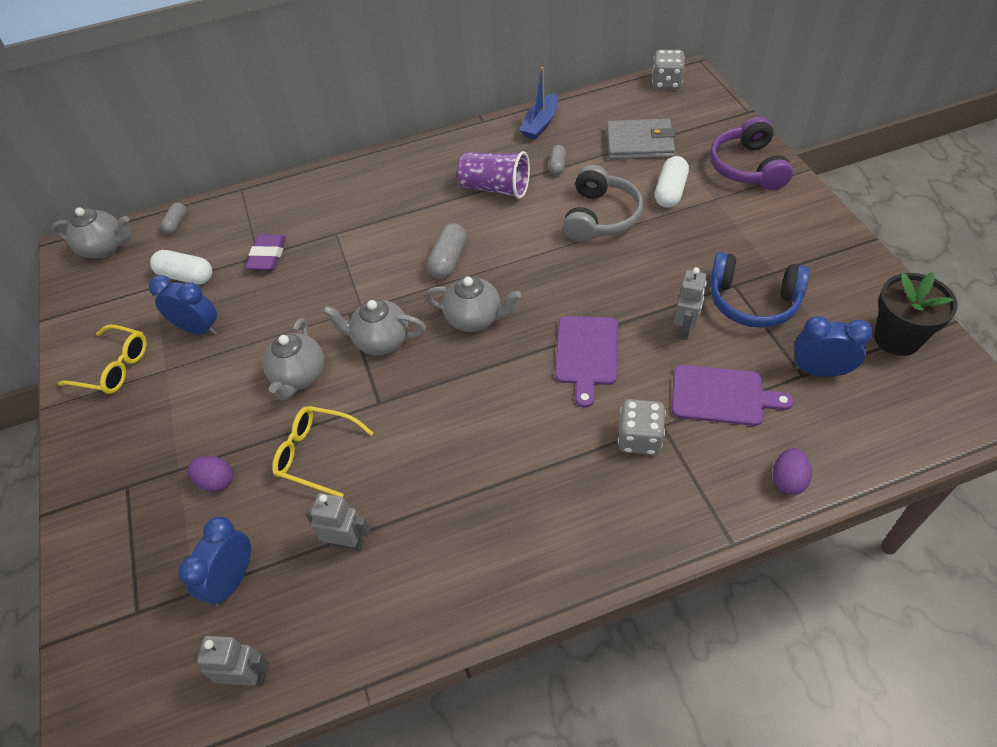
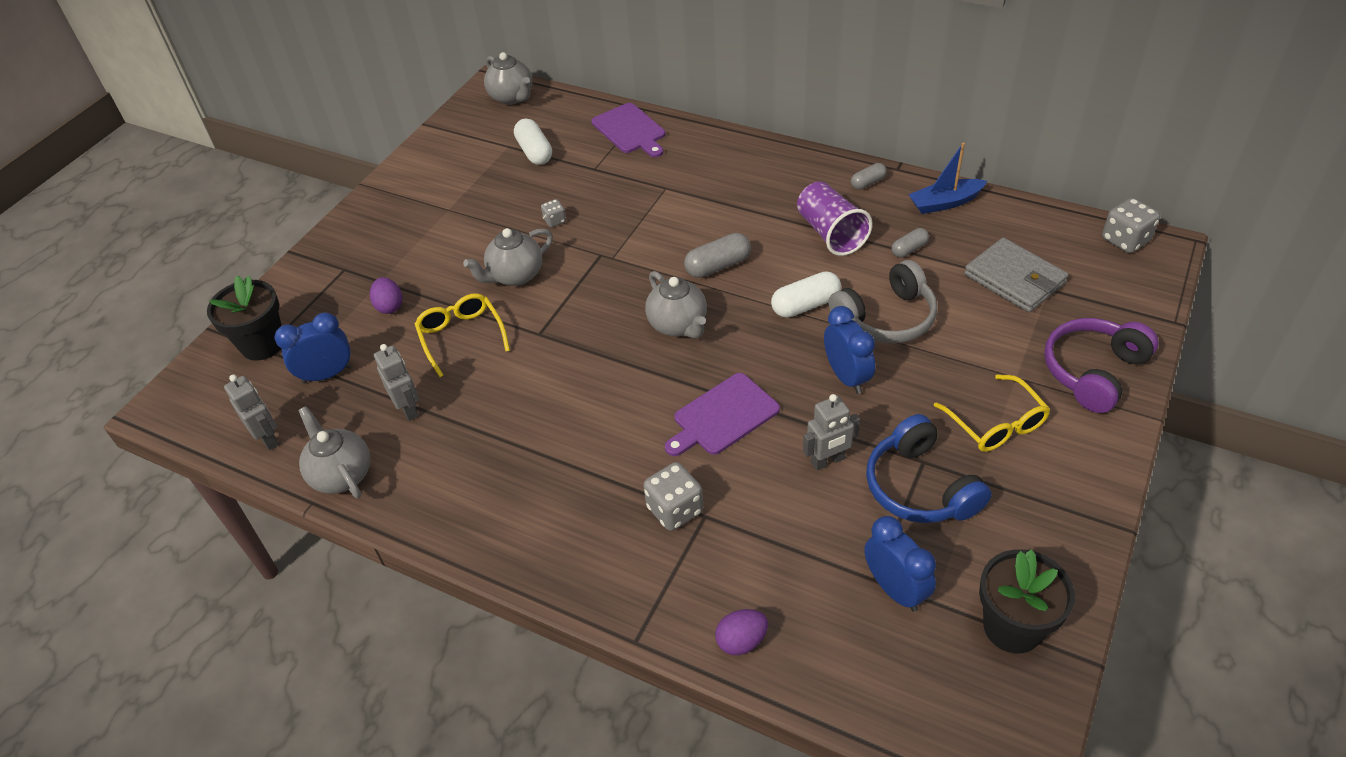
camera: 45 degrees right, 5 degrees down
yellow glasses [58,324,147,394] -> yellow glasses moved to [934,374,1050,452]
blue clock [149,275,217,335] -> blue clock moved to [824,306,875,394]
grey capsule [160,202,187,234] -> grey capsule moved to [851,163,887,190]
purple eraser [245,234,286,270] -> none
grey teapot [323,299,426,355] -> grey teapot moved to [298,406,370,499]
white capsule [655,156,689,208] -> white capsule moved to [771,271,841,318]
purple cutting board [672,365,794,426] -> purple cutting board moved to [592,103,666,157]
none -> black flower pot [207,275,282,361]
none -> grey dice [541,199,566,227]

